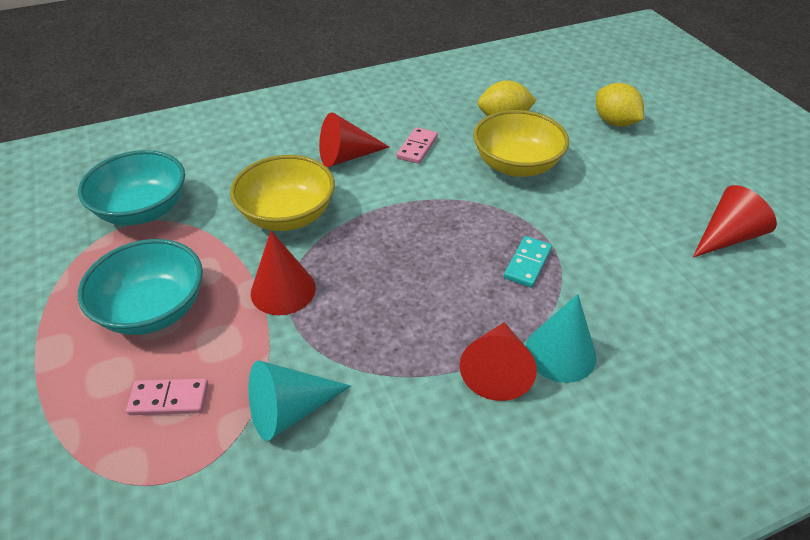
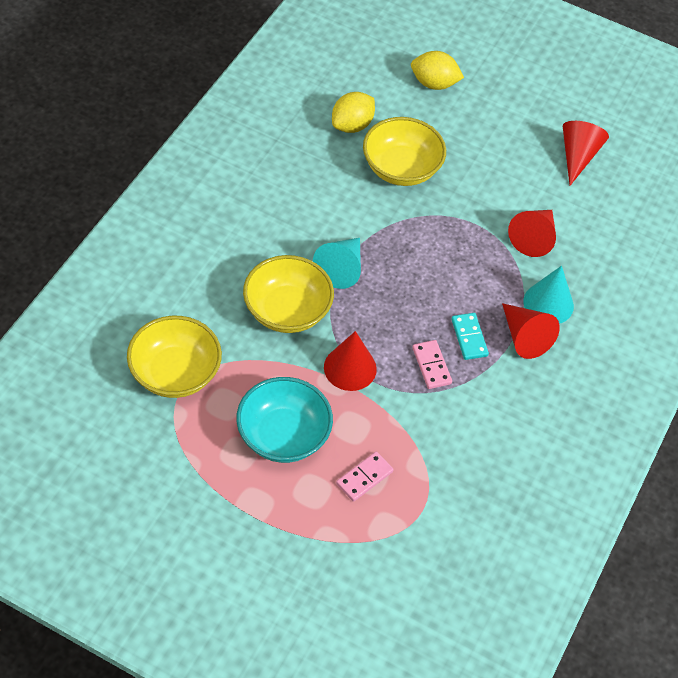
camera: 45 degrees left, 10 degrees up
turquoise bowl [78,150,185,226] -> yellow bowl [127,316,222,398]
turquoise cone [248,360,351,441] -> turquoise cone moved to [313,238,361,289]
red cone [319,112,389,167] -> red cone moved to [508,210,556,257]
pink domino [397,127,438,164] -> pink domino moved to [412,340,452,389]
turquoise domino [504,236,552,288] -> turquoise domino moved to [451,313,489,360]

